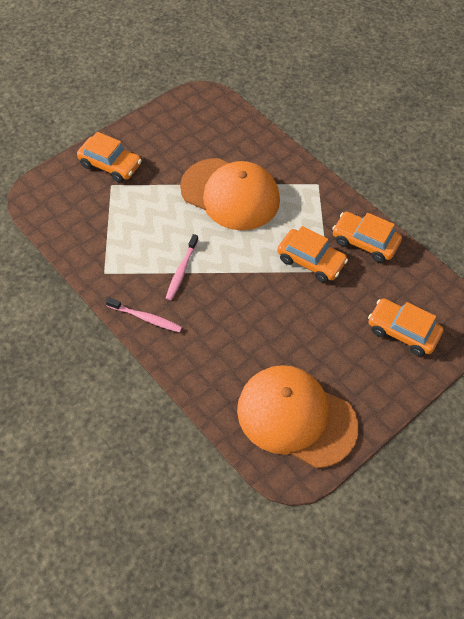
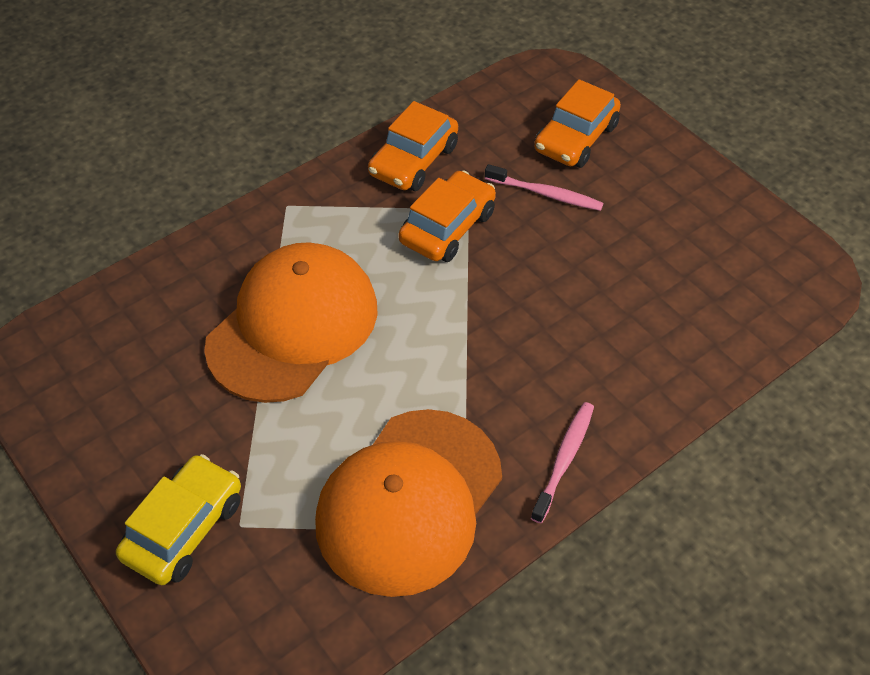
camera: 85 degrees left, 5 degrees down
orange car [77,132,142,183] -> yellow car [116,454,241,585]
pink toothbrush [166,234,198,300] -> pink toothbrush moved to [485,164,604,211]
orange cap [237,365,358,468] -> orange cap moved to [315,409,502,597]

